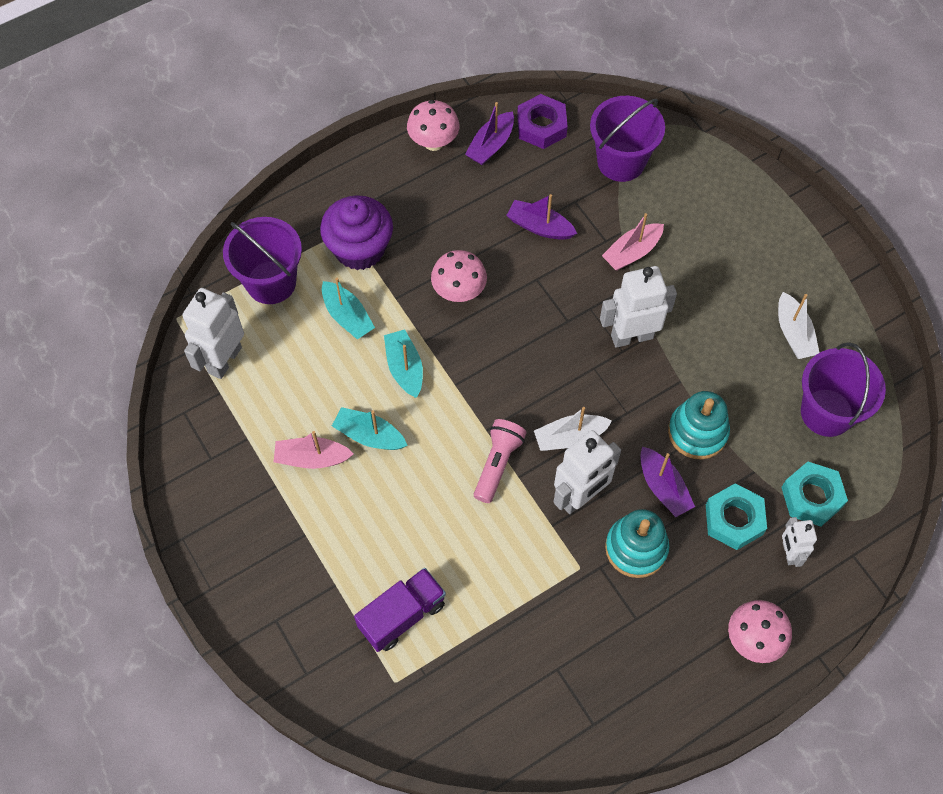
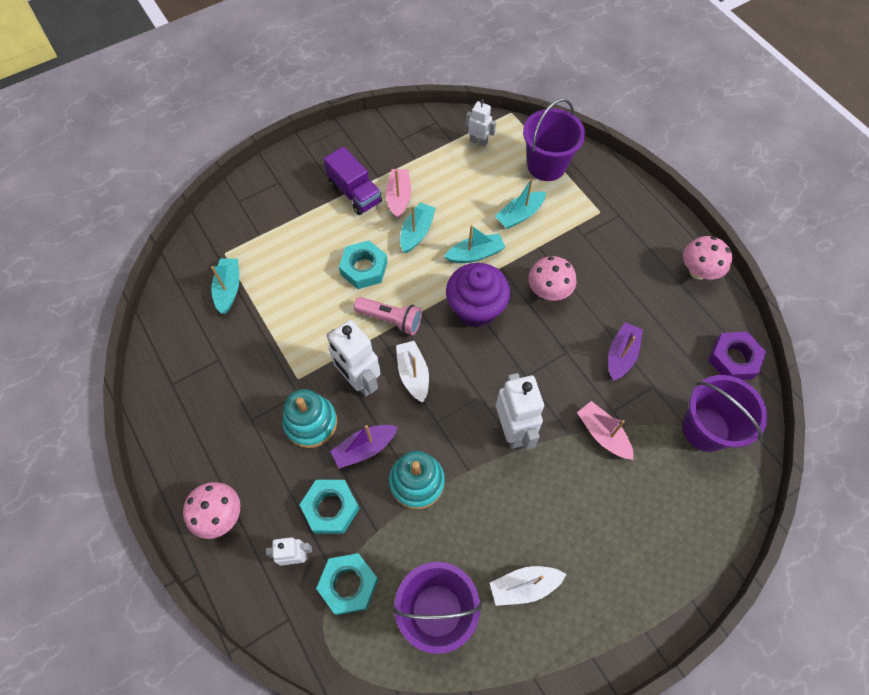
camera: 90 degrees right, 0 degrees up
white robot [182,288,244,379] -> white robot [466,99,496,147], size x0.57
purple cupcake [320,195,393,270] -> purple cupcake moved to [446,263,511,328]
purple truck [354,568,446,652] -> purple truck moved to [324,146,382,215]
purple boat [465,102,514,165] -> none
none -> turquoise boat [211,258,239,314]
none -> turquoise nut [339,240,387,289]

